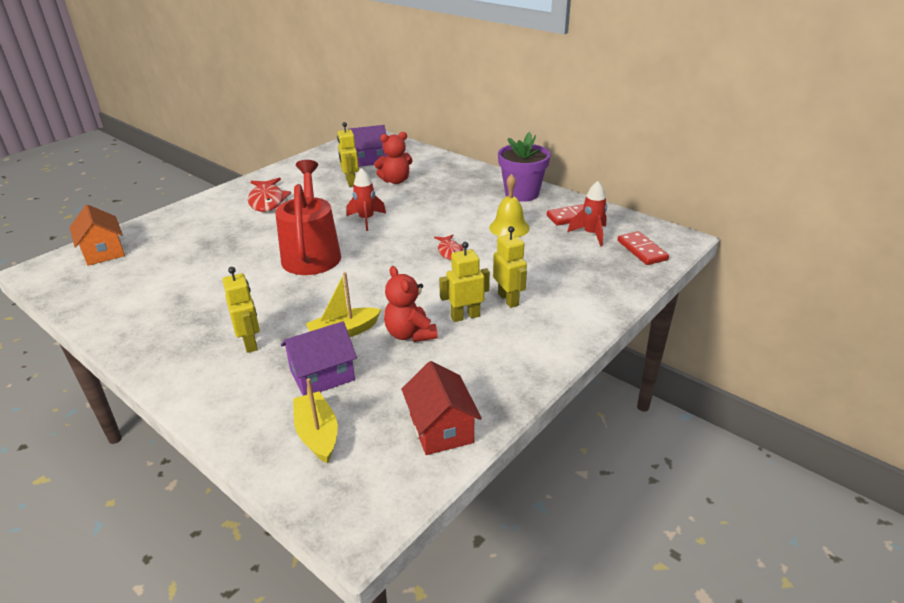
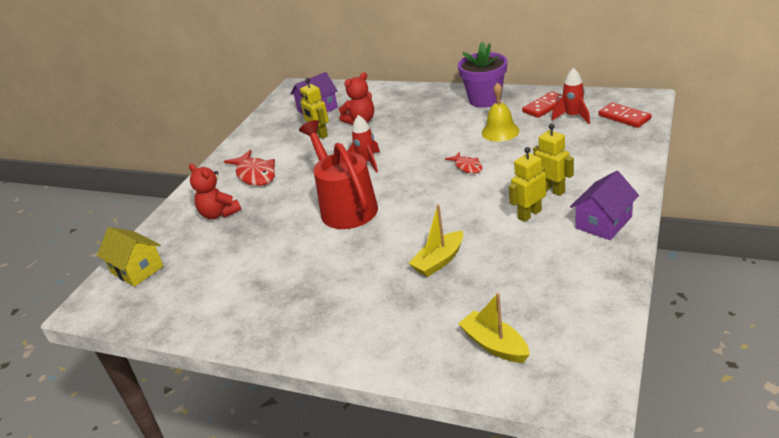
camera: 15 degrees left, 0 degrees up
orange house [70,204,125,266] -> yellow house [97,227,163,287]
yellow robot [222,267,260,353] -> none
purple house [281,321,357,396] -> purple house moved to [570,171,639,240]
red teddy bear [384,266,438,342] -> red teddy bear moved to [189,164,241,219]
red house [401,361,482,455] -> none

